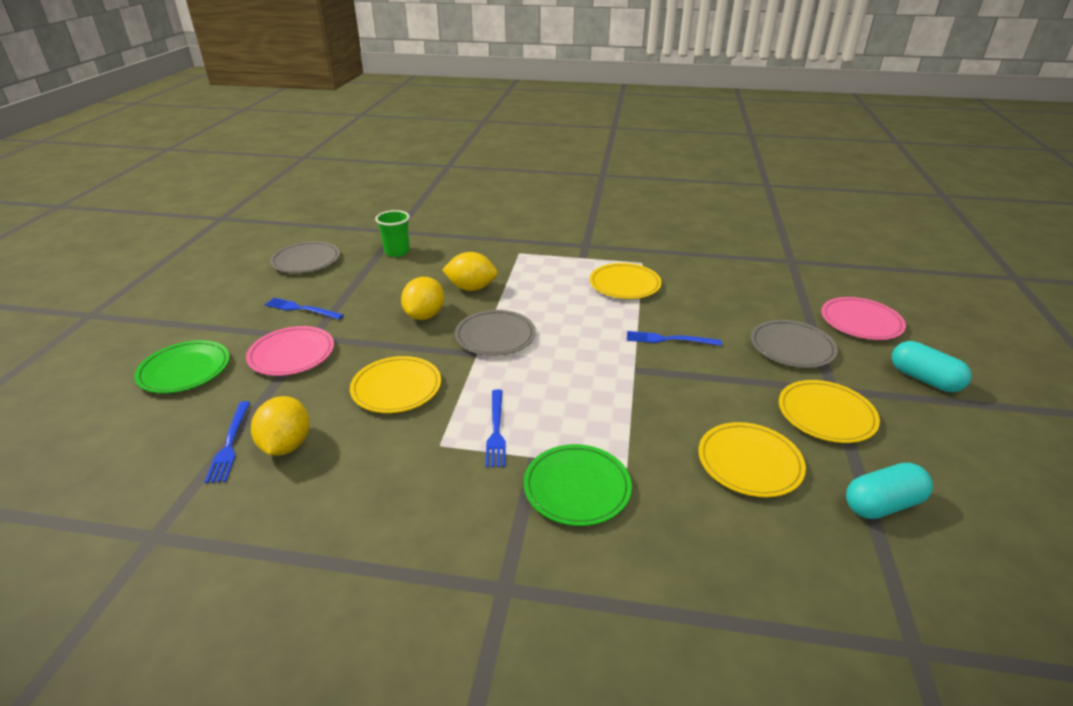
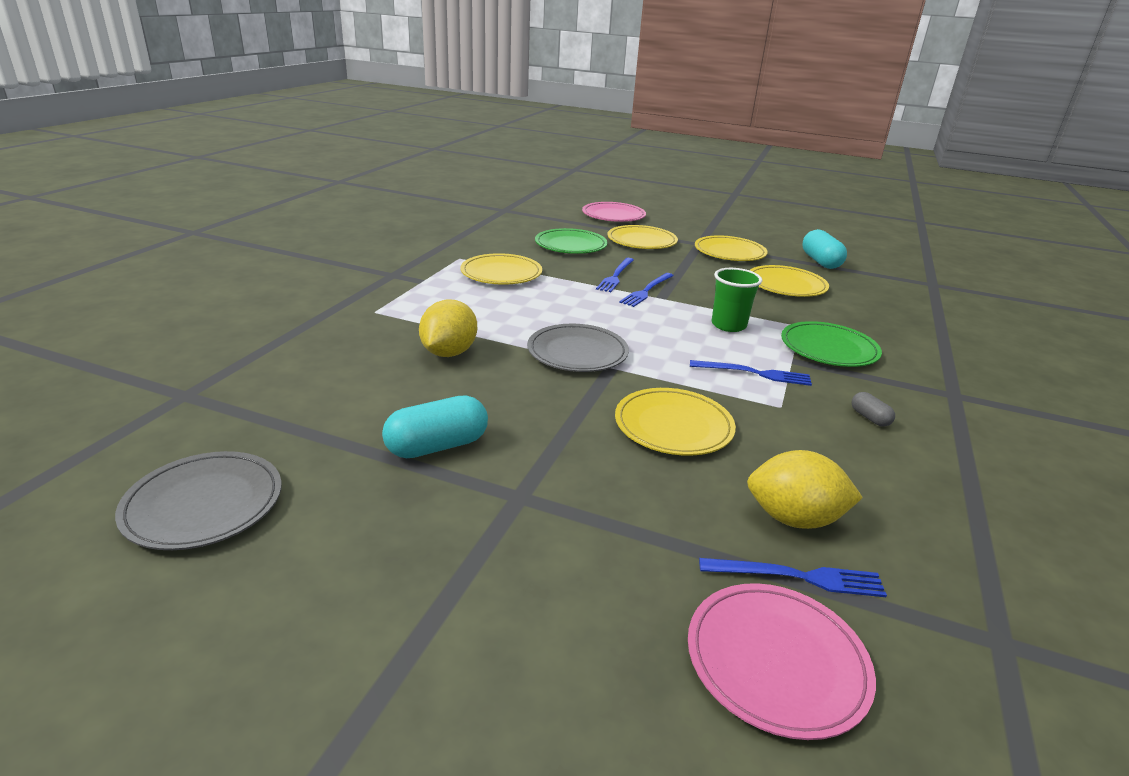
camera: 80 degrees left, 5 degrees down
green plate [134,340,230,393] -> green plate moved to [535,228,607,254]
pink plate [246,326,334,376] -> pink plate moved to [688,583,876,740]
blue fork [265,298,344,320] -> blue fork moved to [619,273,674,307]
green cup [375,210,410,257] -> green cup moved to [712,268,762,332]
yellow lemon [401,277,444,320] -> none
grey plate [751,320,838,368] -> yellow plate [607,225,678,249]
turquoise capsule [892,341,971,392] -> turquoise capsule moved to [382,395,488,458]
none -> grey capsule [852,392,895,427]

